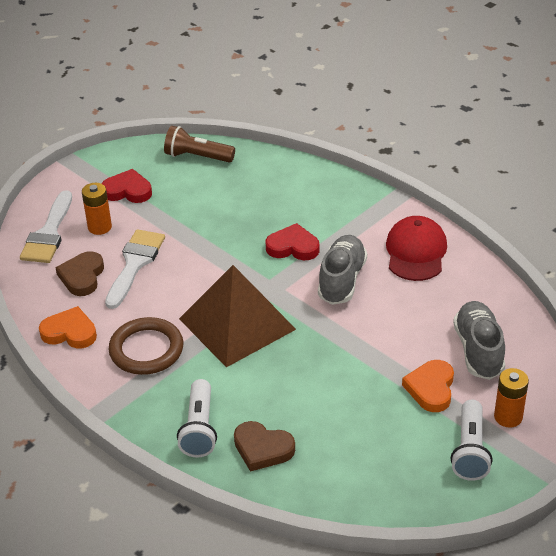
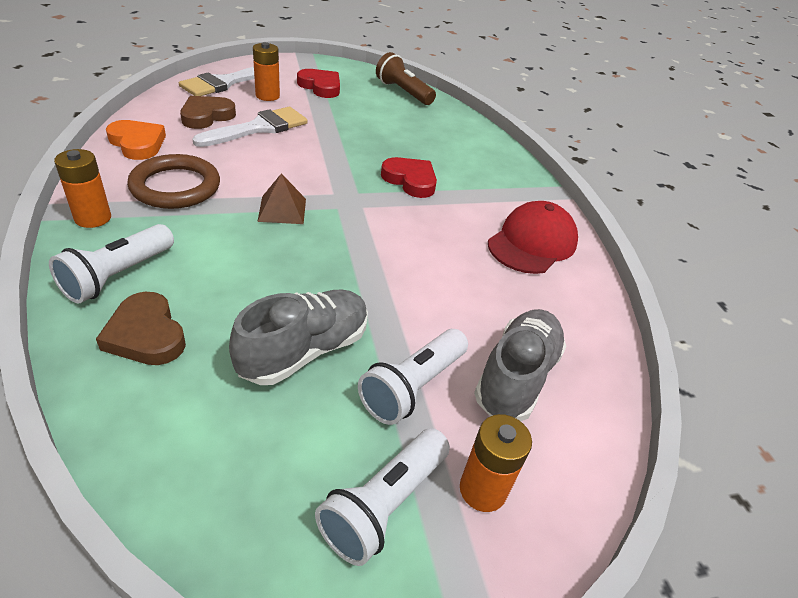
camera: 25 degrees right, 0 degrees up
brown pyramid [179,265,296,367] -> brown pyramid [257,173,306,224], size x0.44
grey shoe [318,235,367,305] -> grey shoe moved to [229,289,368,385]
orange heart [402,360,454,412] -> white flashlight [358,329,468,425]
none -> orange battery [54,149,111,228]

